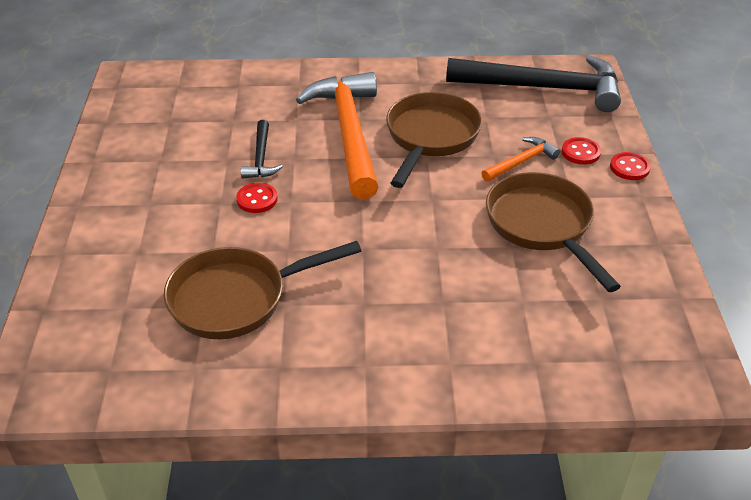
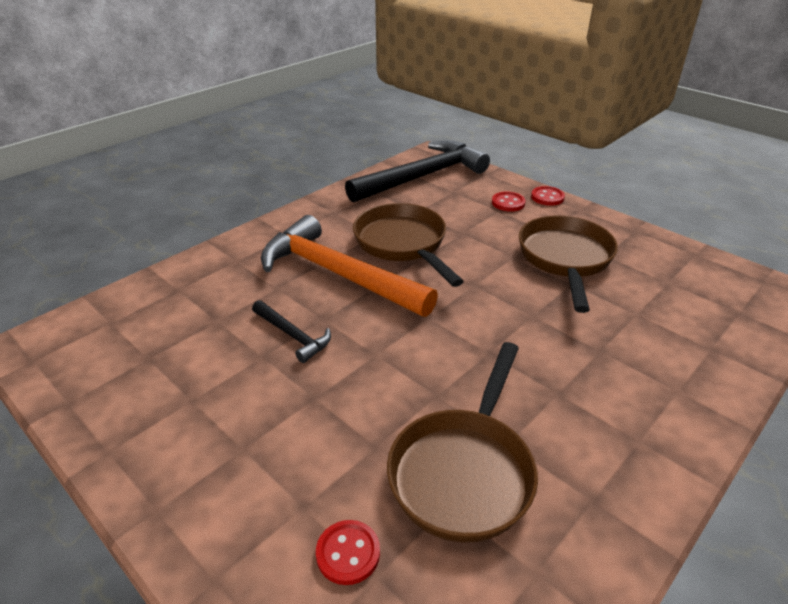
camera: 45 degrees left, 5 degrees down
red button [236,183,278,213] -> red button moved to [316,520,380,585]
orange hammer [482,137,560,182] -> none
brown pan [486,172,621,292] -> brown pan turned 75 degrees clockwise [519,215,618,313]

